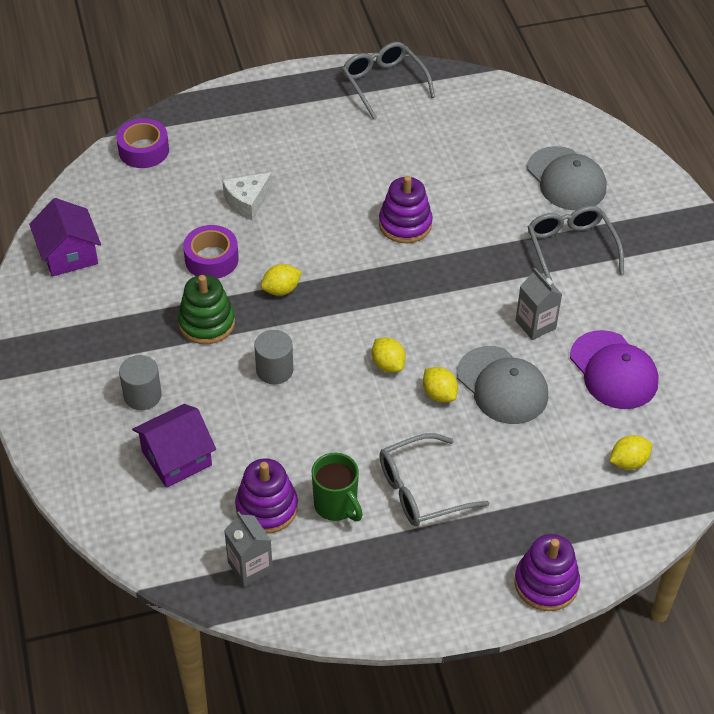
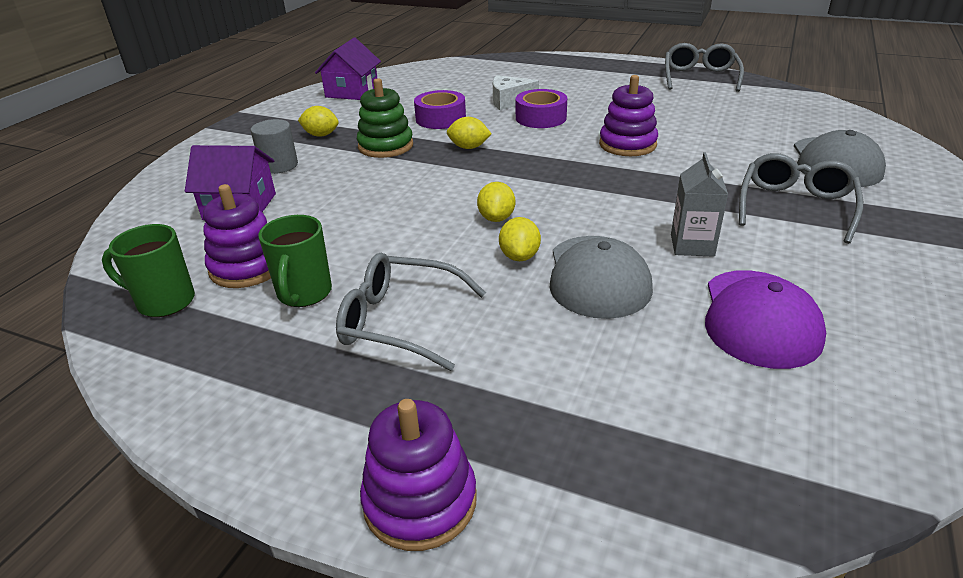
camera: 40 degrees right, 15 degrees down
purple tape [116,118,169,168] -> purple tape moved to [516,89,567,128]
grey carton [224,511,273,587] -> green mug [102,224,195,317]
grey cylinder [254,330,293,384] -> none
yellow lemon [610,435,652,470] -> yellow lemon moved to [298,106,339,137]

